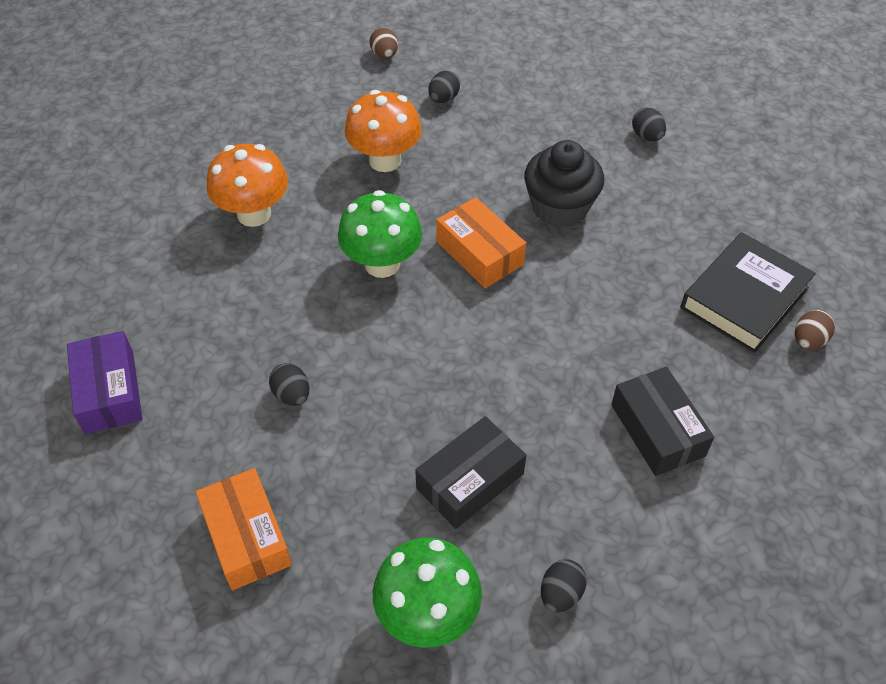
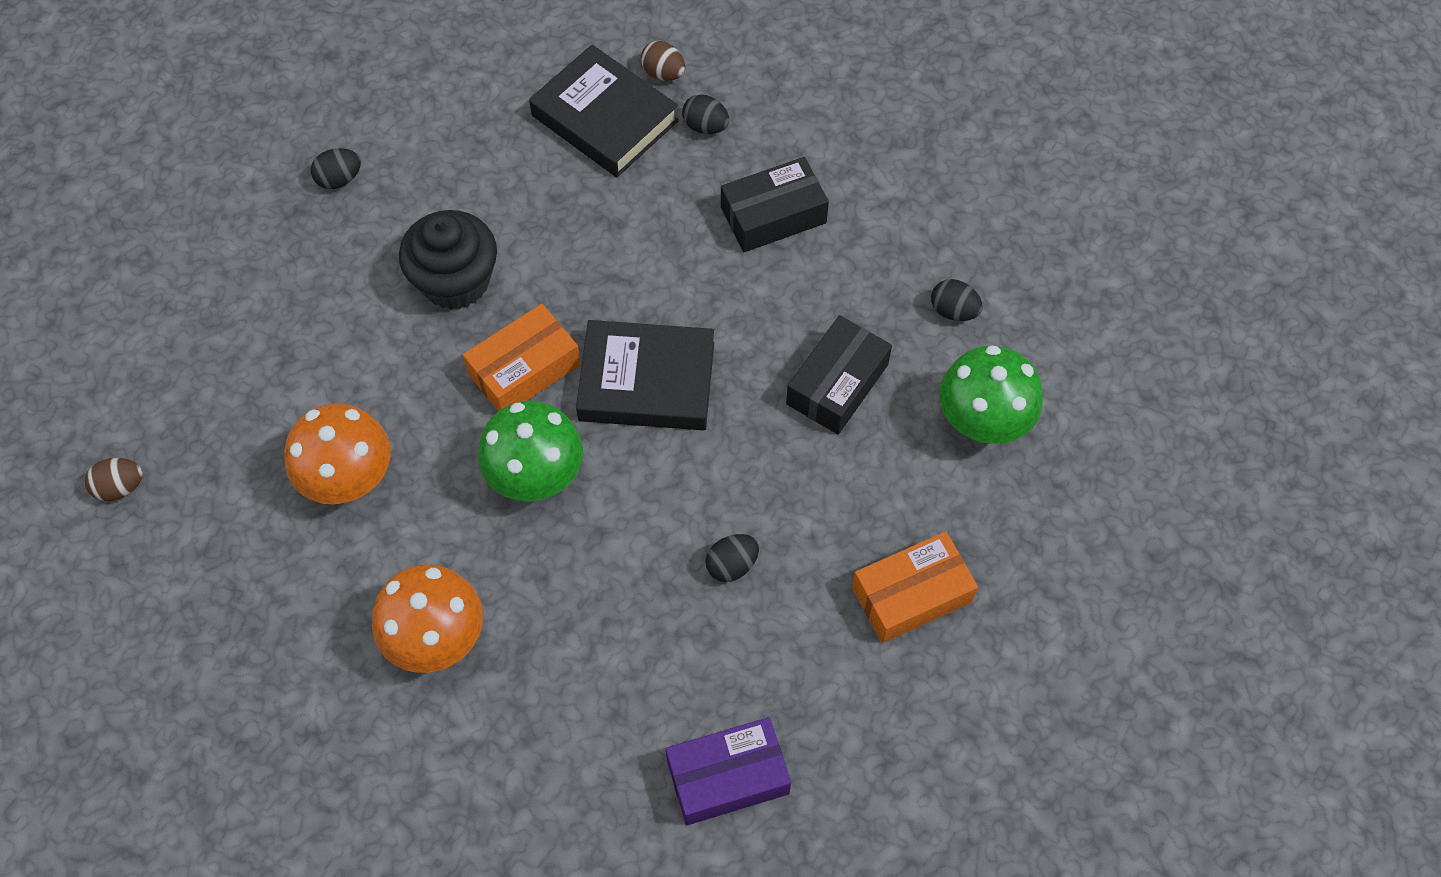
camera: 90 degrees left, 10 degrees up
black box [415,416,527,529] -> black box turned 75 degrees clockwise [786,315,892,434]
black egg [429,71,460,103] -> black egg moved to [682,94,729,134]
none -> black book [576,320,714,430]

